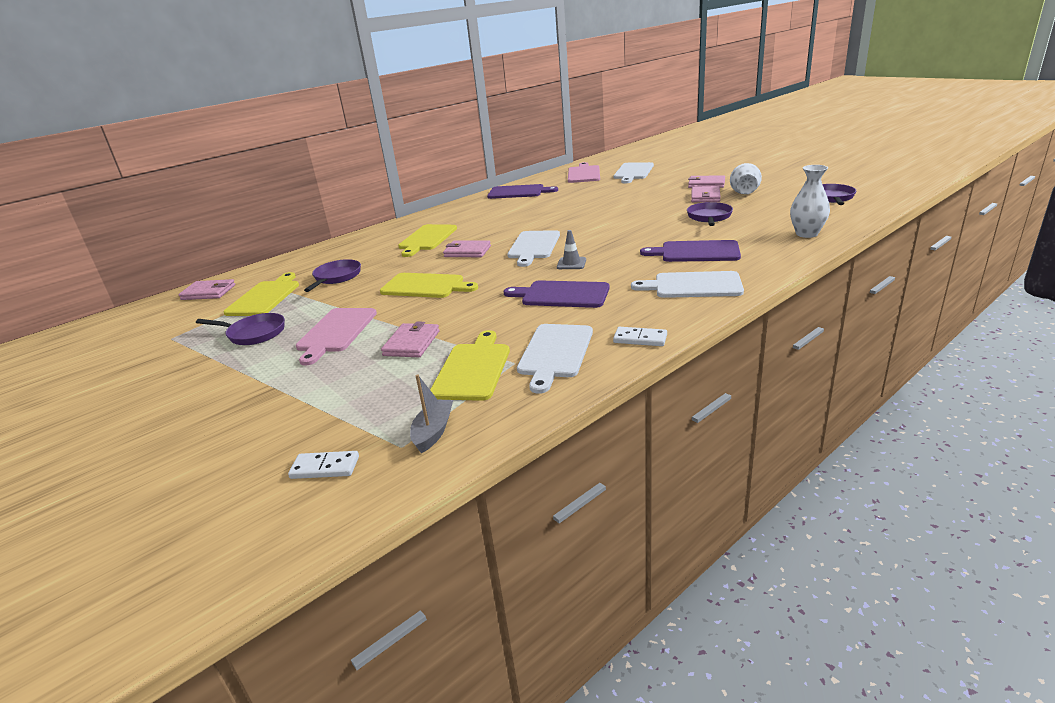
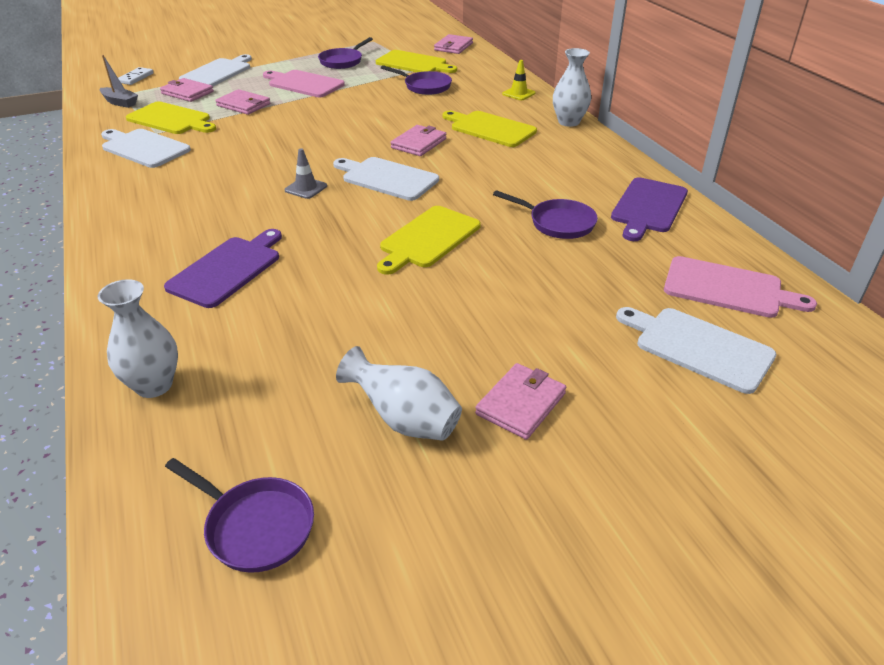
camera: 105 degrees right, 10 degrees up
yellow cutting board [380,273,478,298] -> yellow cutting board moved to [377,206,481,275]
purple cutting board [504,280,610,308] -> none
white domino [613,327,667,346] -> none
white cutting board [631,271,744,298] -> white cutting board moved to [179,54,252,86]
purple pan [687,202,733,226] -> purple pan moved to [493,190,598,239]
pink wallet [691,186,721,203] -> pink wallet moved to [160,78,214,102]
none -> yellow traffic cone [502,60,535,100]
none -> white vase [553,48,591,127]

